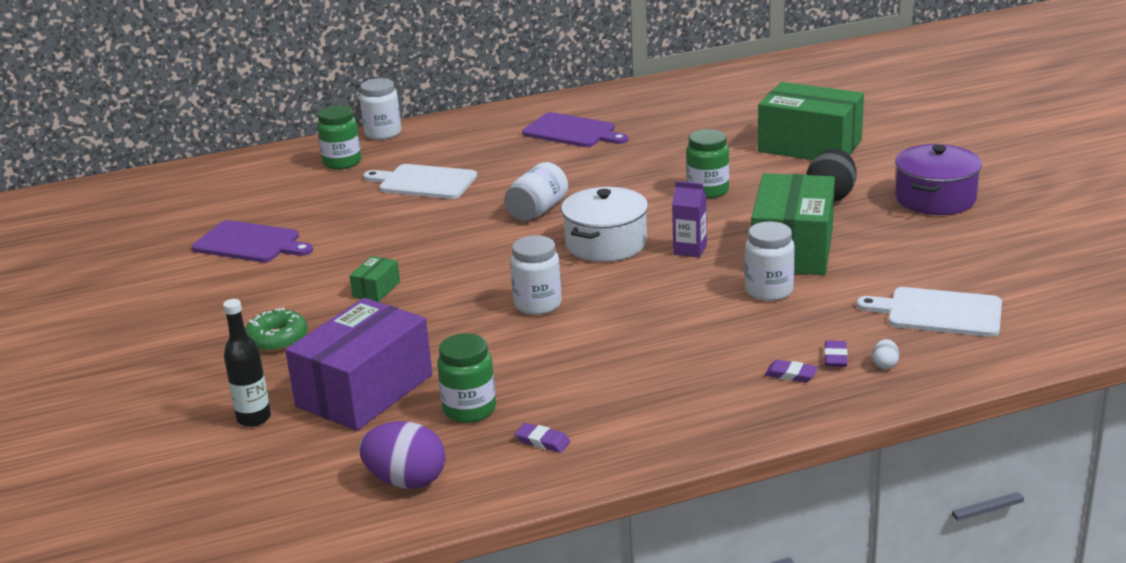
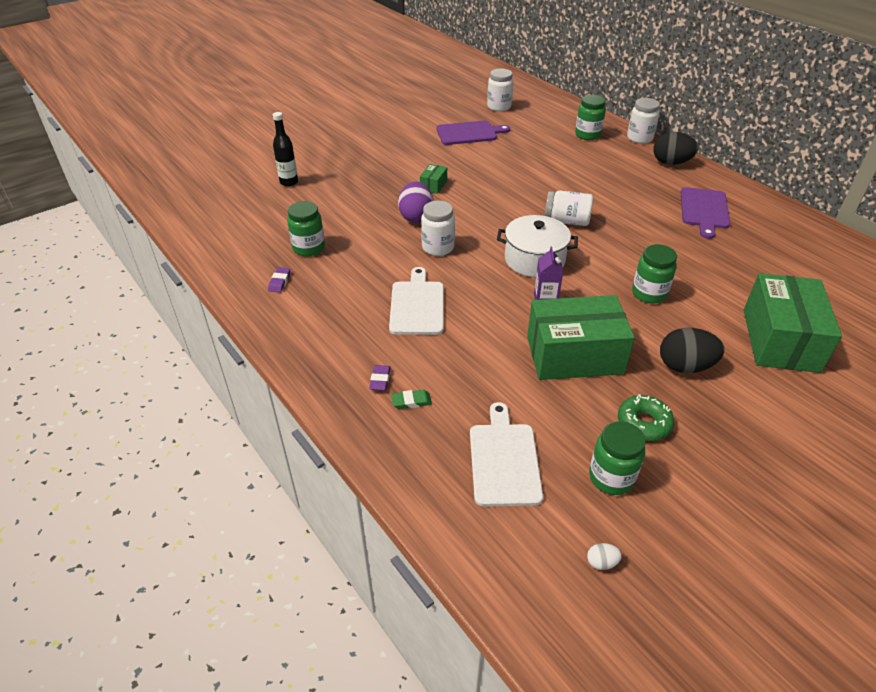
camera: 70 degrees right, 15 degrees up
purple cutting board [192,220,313,262] -> purple cutting board turned 105 degrees counterclockwise [436,121,510,145]
green donut [245,307,308,352] -> green donut moved to [618,394,674,441]
purple box [285,298,433,431] -> none
green box [349,256,400,302] -> green box turned 75 degrees counterclockwise [420,164,447,194]
purple egg [359,421,445,489] -> purple egg moved to [398,182,433,223]
white cutting board [363,164,477,199] -> white cutting board moved to [389,267,444,335]
white jar [745,222,795,301] -> white jar moved to [487,69,513,112]
purple eraser [824,341,847,367] -> green eraser [391,390,432,409]
white egg [872,339,899,369] -> white egg moved to [587,543,622,570]
purple pot [895,144,982,215] -> none
none -> green jar [589,421,646,495]
none -> black egg [653,132,698,165]

